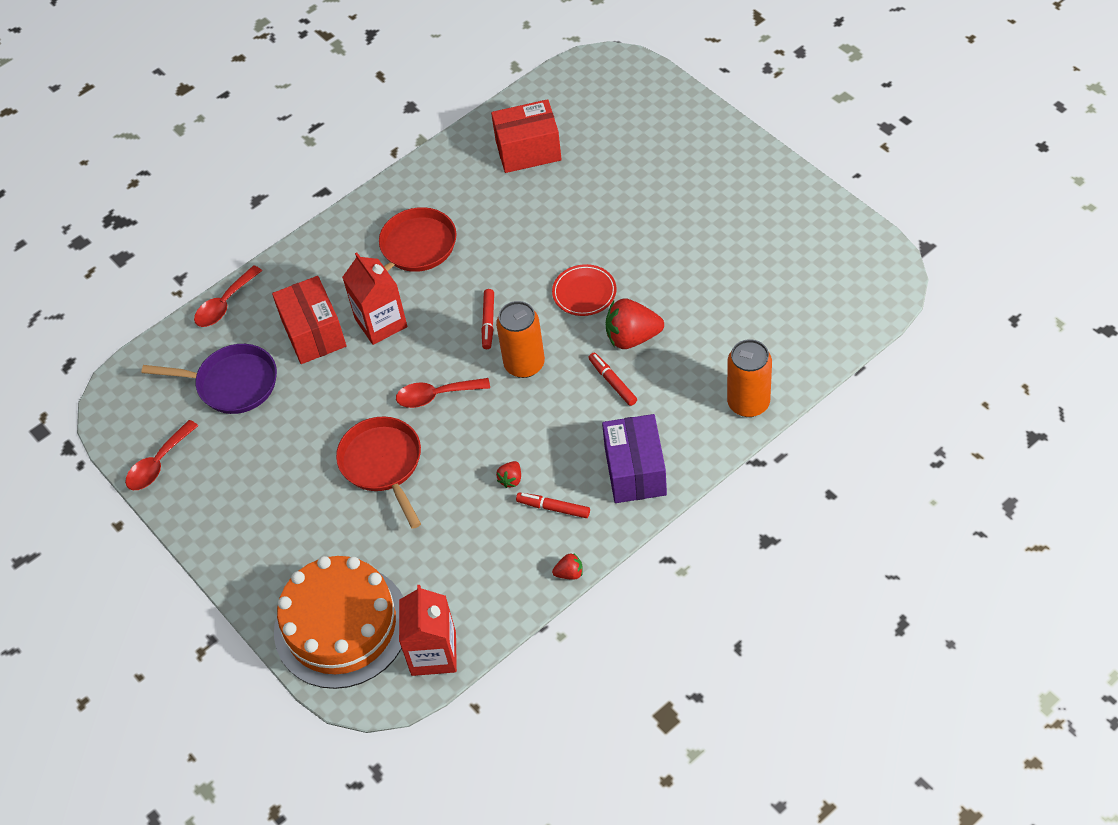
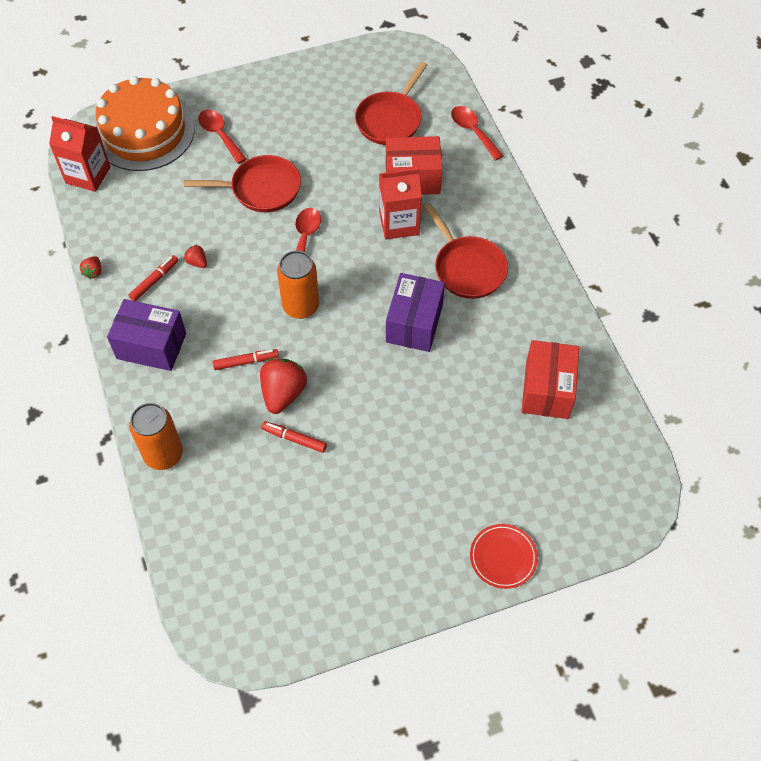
camera: 105 degrees right, 5 degrees up
red spoon [125,420,198,490] -> red spoon moved to [198,110,246,164]
purple pan [141,344,277,414] -> red pan [355,62,427,145]
red marker [481,289,494,349] -> red marker moved to [261,421,327,453]
red plate [552,264,616,316] -> red plate moved to [470,524,538,589]
none -> purple box [386,273,445,352]

